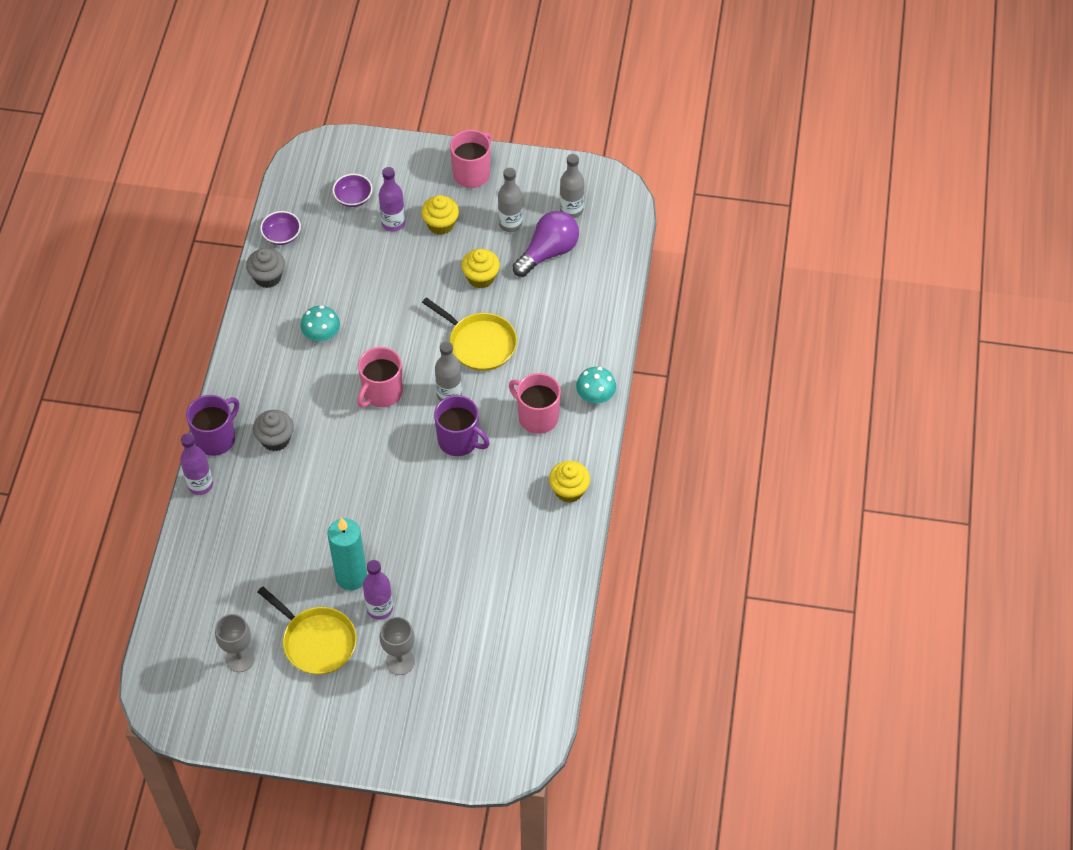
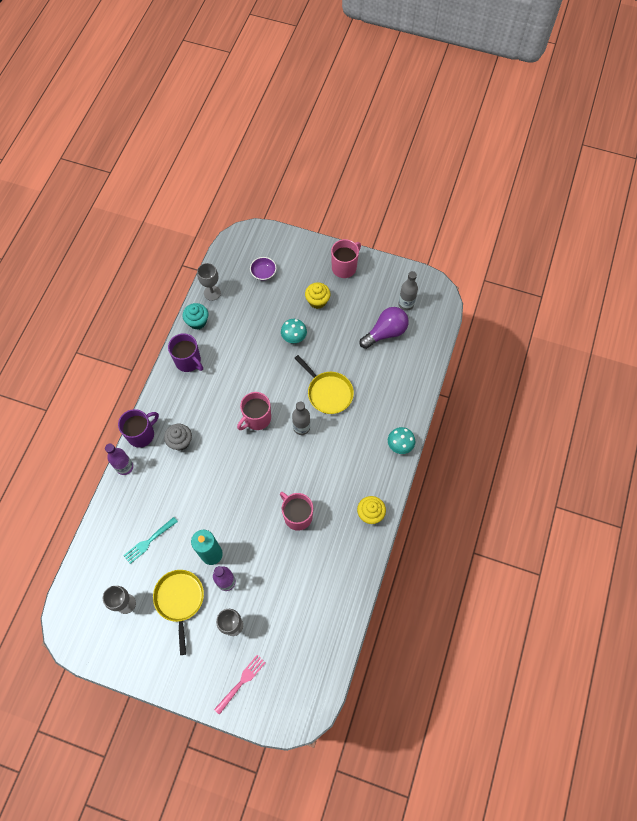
camera: 10 degrees right, 10 degrees up
grey cupcake [246,248,285,288] -> turquoise cupcake [182,303,208,330]
yellow pan [257,586,357,675] -> yellow pan turned 150 degrees counterclockwise [153,570,204,655]
purple bowl [260,211,301,245] -> grey goblet [197,263,221,301]
turquoise mushroom [301,305,340,342] -> turquoise mushroom moved to [281,319,307,343]
purple bottle [379,167,405,231] -> none
purple mug [434,395,490,456] -> purple mug moved to [168,333,203,372]
yellow cupcake [461,249,500,289] -> none
grey bottle [498,168,523,232] -> none
pink mug [509,373,561,434] -> pink mug moved to [280,492,313,531]
none -> turquoise fork [123,517,178,564]
none -> pink fork [214,655,266,715]

